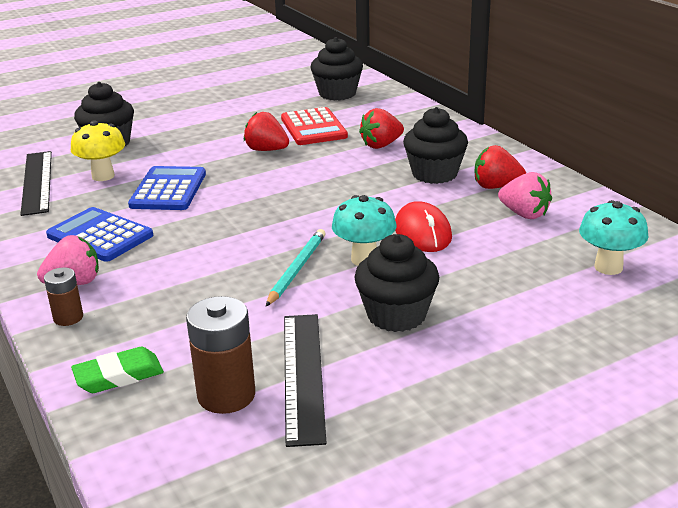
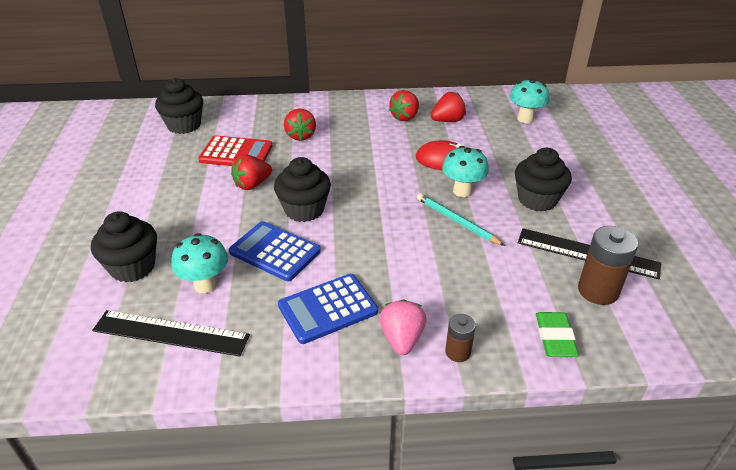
camera: 65 degrees left, 10 degrees up
yellow mushroom [71,120,125,181] -> turquoise mushroom [171,233,228,293]
black cupcake [403,107,468,184] -> black cupcake moved to [274,157,331,222]
pink strawberry [498,172,552,219] -> red strawberry [431,92,466,122]

